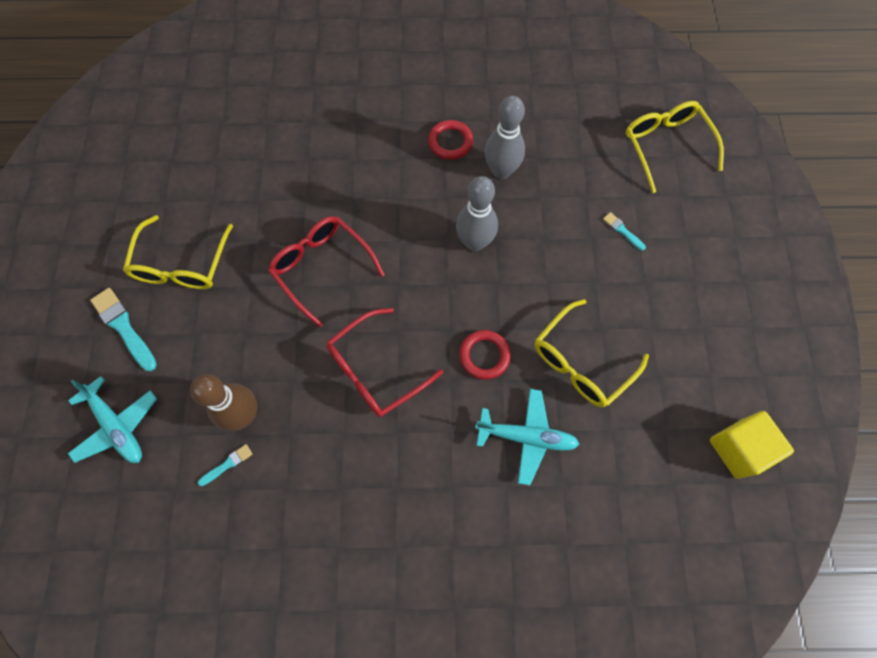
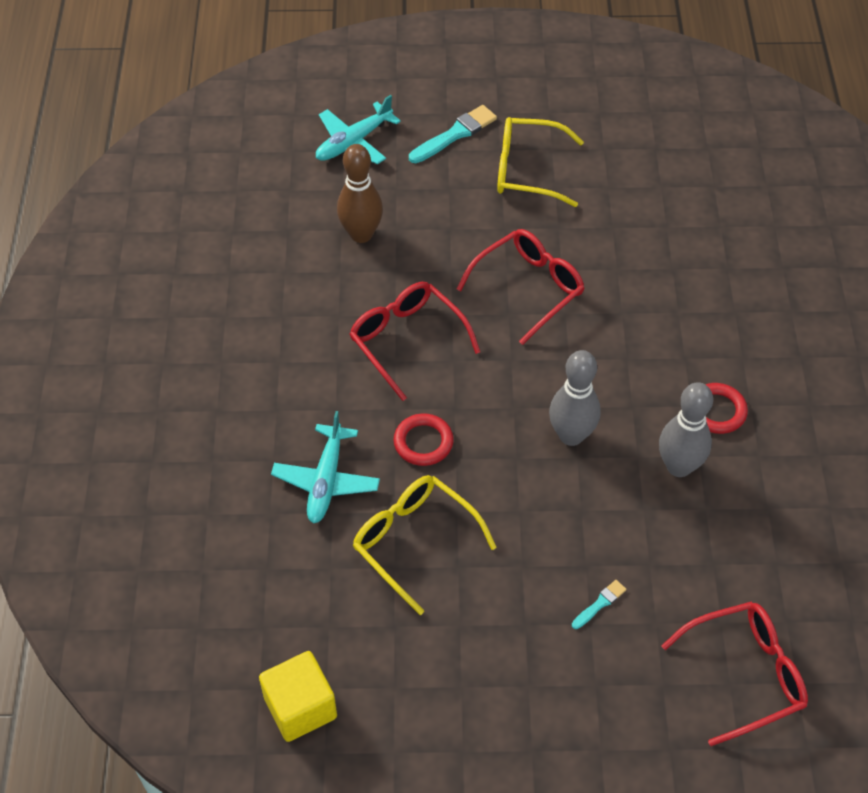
camera: 90 degrees right, 15 degrees down
turquoise brush [198,444,253,486] -> none
yellow glasses [625,101,724,193] -> red glasses [662,602,808,746]

